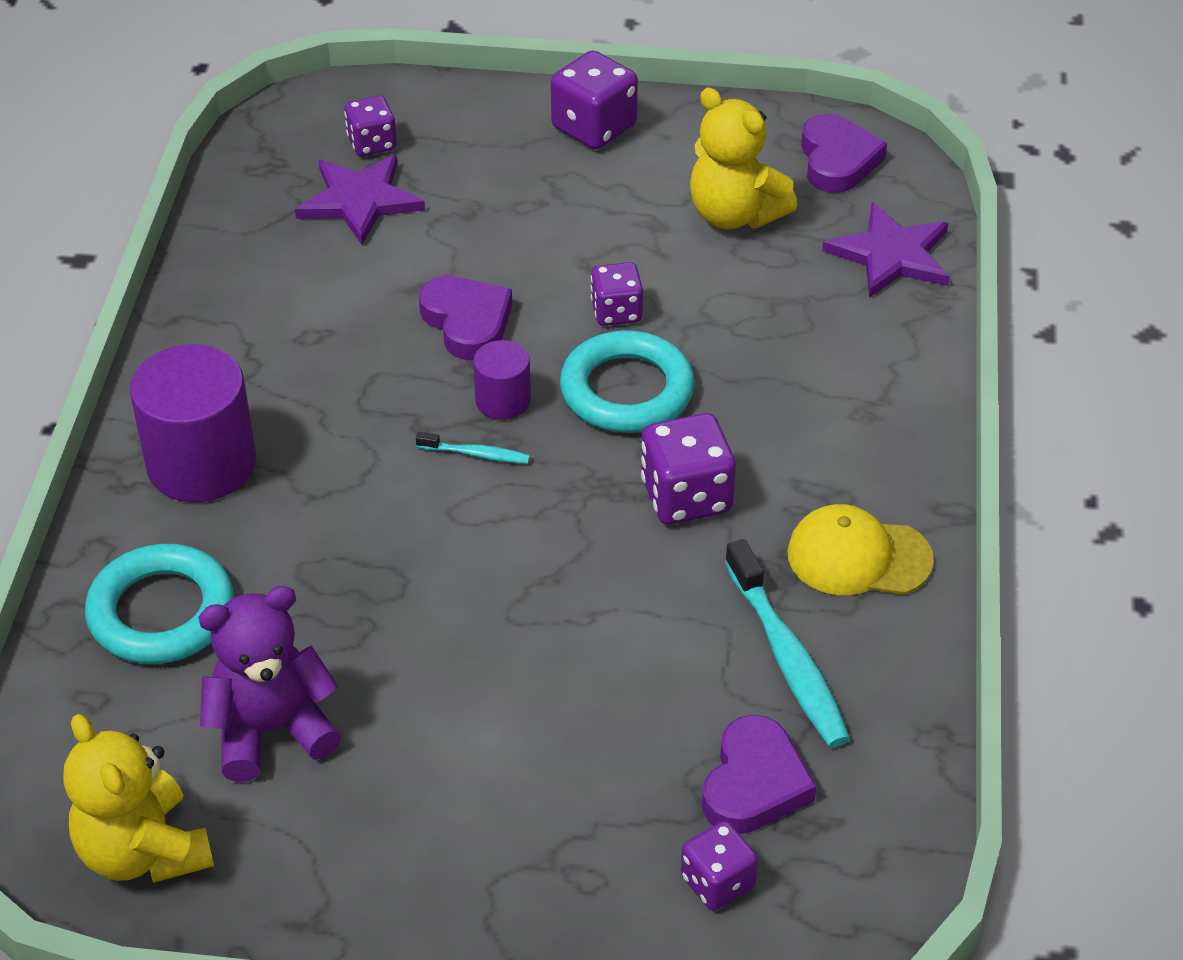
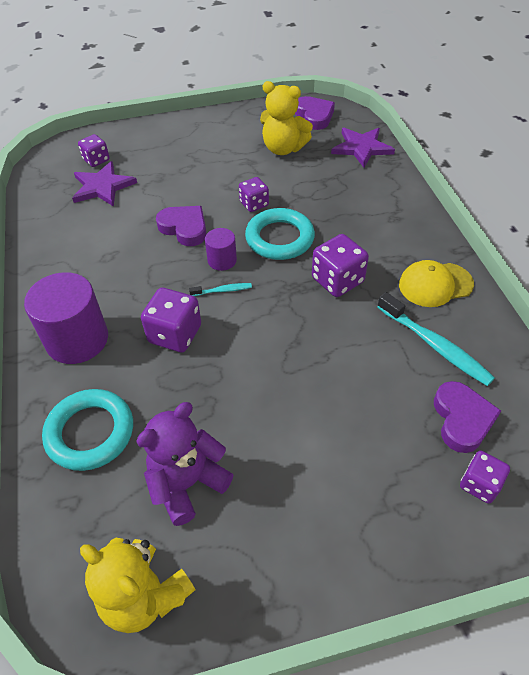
camera: 20 degrees left, 5 degrees up
purple dice [551,50,638,149] -> purple dice moved to [141,288,201,352]

